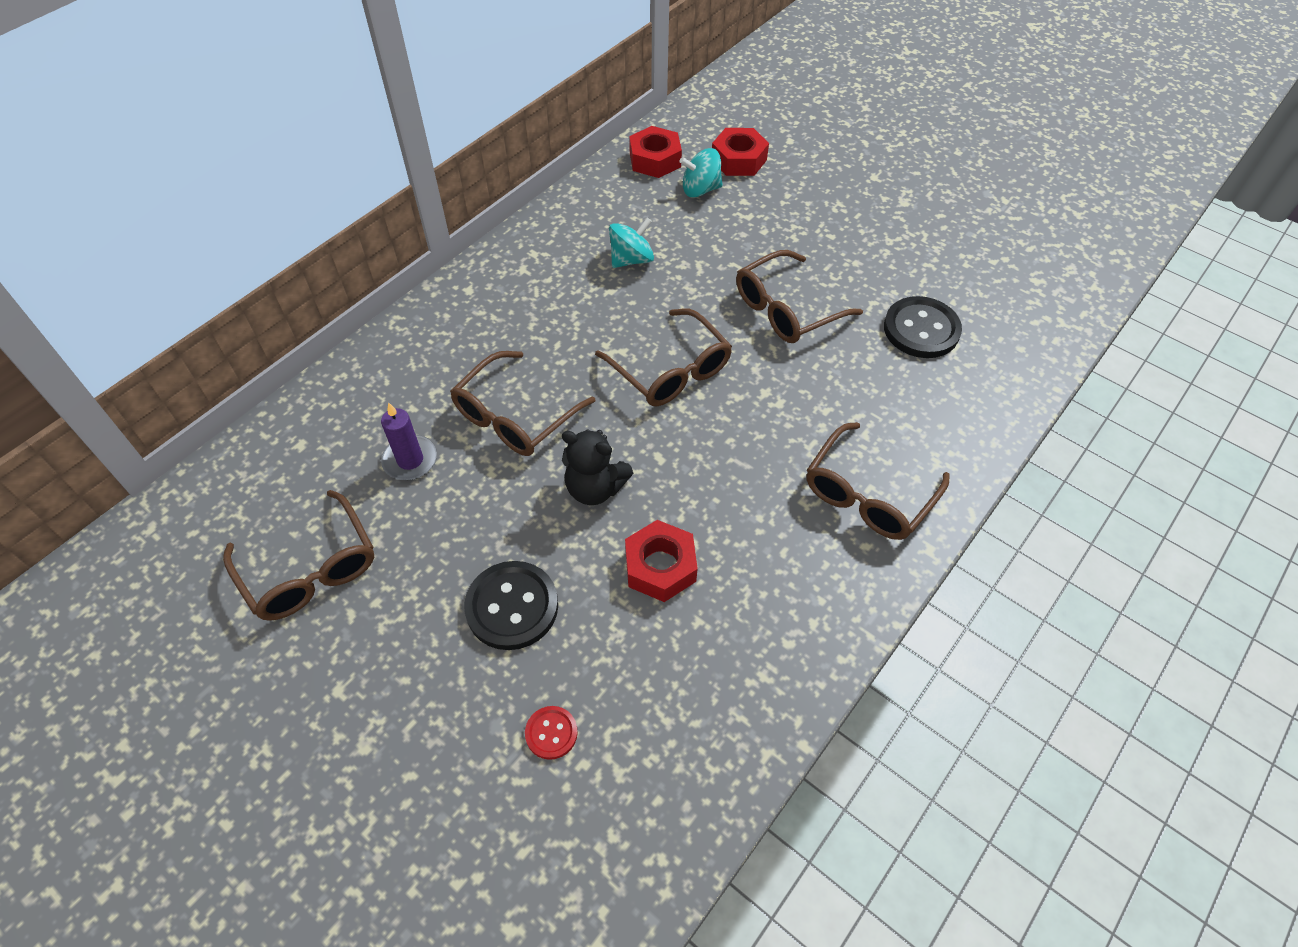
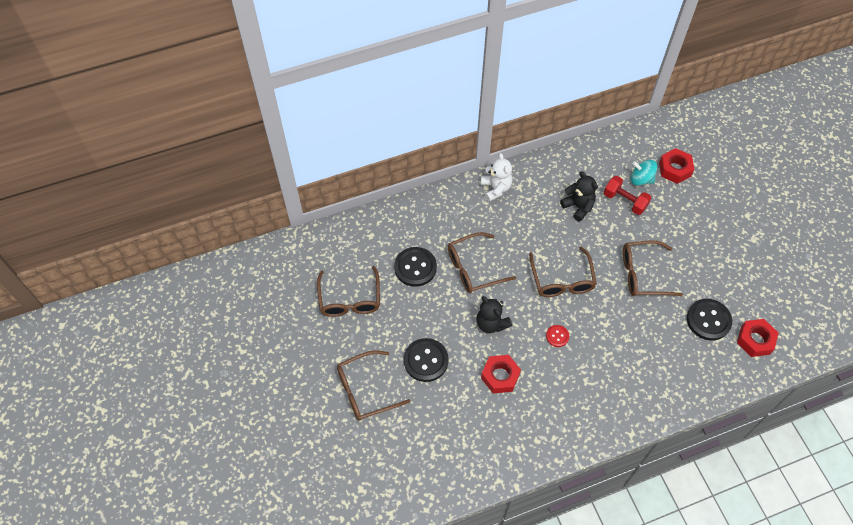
camera: 30 degrees right, 5 degrees up
purple candle [381,402,437,480] -> black button [394,247,437,287]
red button [525,706,578,760] -> red button moved to [546,325,569,347]
turquoise spinning top [609,218,654,268] -> black teddy bear [560,171,598,222]
red nut [629,126,682,178] -> red nut moved to [737,319,779,357]
brown glasses [806,422,950,540] -> brown glasses moved to [337,350,410,421]
none -> white teddy bear [481,153,513,202]
none -> red dumbbell [604,176,651,215]

